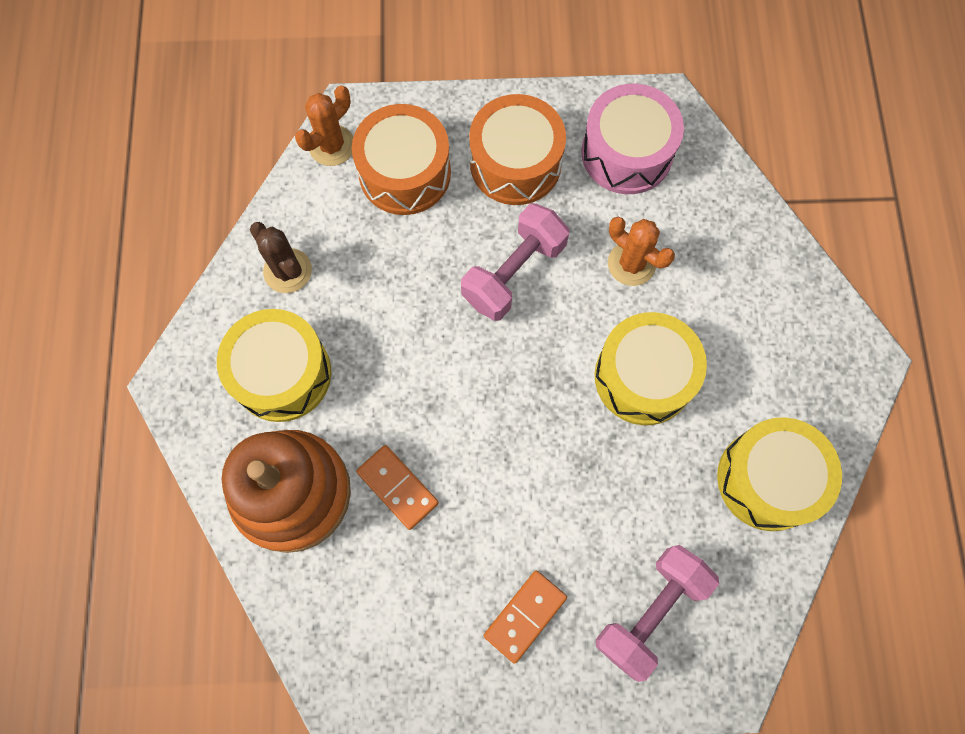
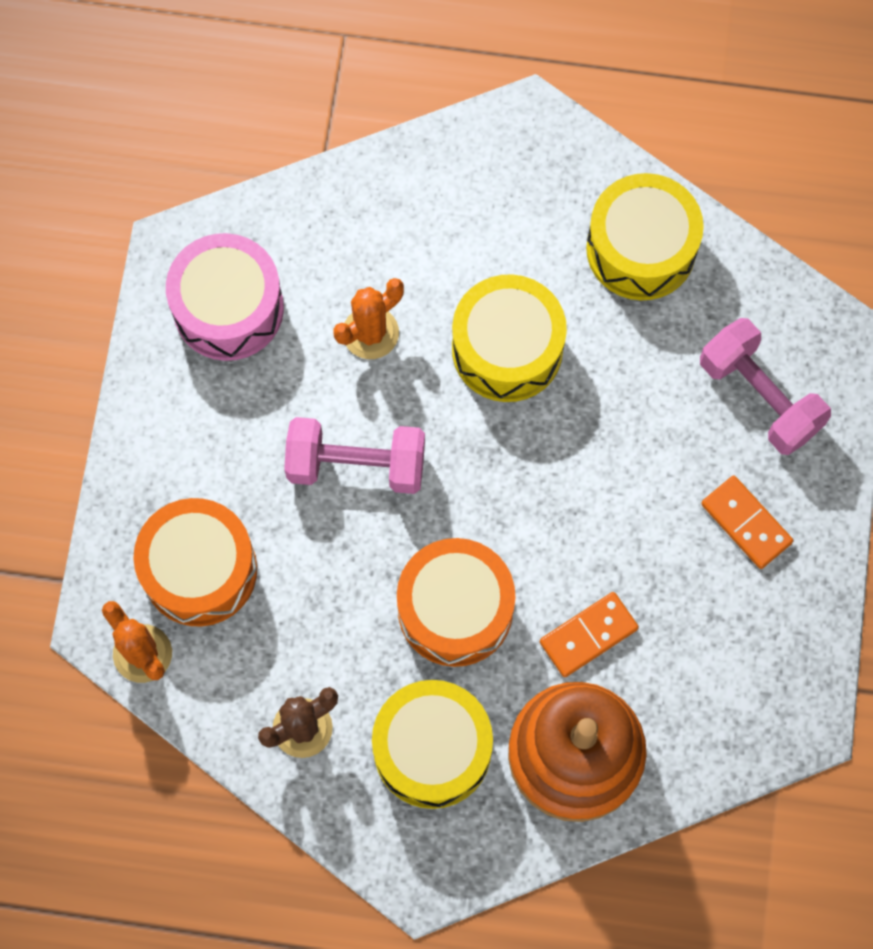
camera: 80 degrees left, 0 degrees up
pink dumbbell [461,203,569,321] -> pink dumbbell turned 45 degrees counterclockwise [284,417,425,494]
orange drum [469,94,566,205] -> orange drum moved to [397,538,516,667]

